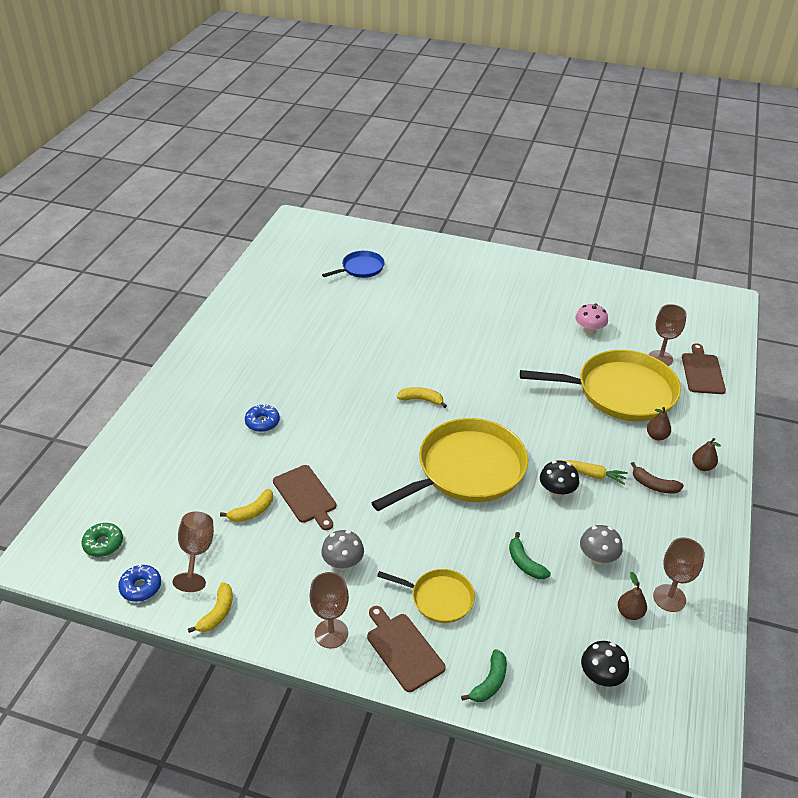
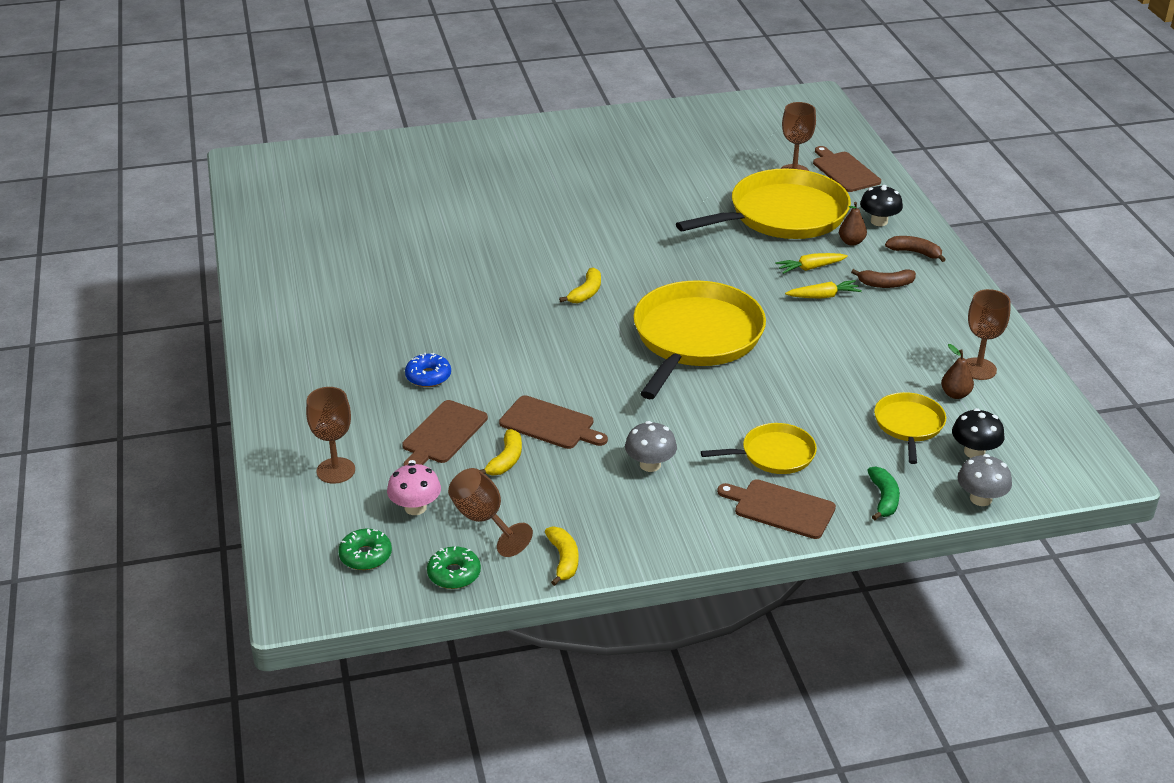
camera: 30 degrees left, 5 degrees down
blue donut [118,564,161,602] -> green donut [427,546,481,589]
brown goblet [310,572,349,648] -> brown goblet moved to [306,387,355,484]
blue pan [322,251,385,278] -> none
yellow banana [397,387,447,408] -> yellow banana turned 135 degrees clockwise [559,267,601,303]
green banana [509,532,551,579] -> none
black mushroom [540,460,579,498] -> black mushroom moved to [860,185,903,226]
pink mushroom [575,303,608,335] -> pink mushroom moved to [387,463,441,515]
grey mushroom [580,525,623,565] -> grey mushroom moved to [957,454,1012,506]
brown pear [692,438,721,471] -> brown banana [885,236,946,262]
none -> brown cutting board [402,400,488,466]
none -> yellow carrot [775,253,848,274]
none -> yellow pan [874,392,946,464]

